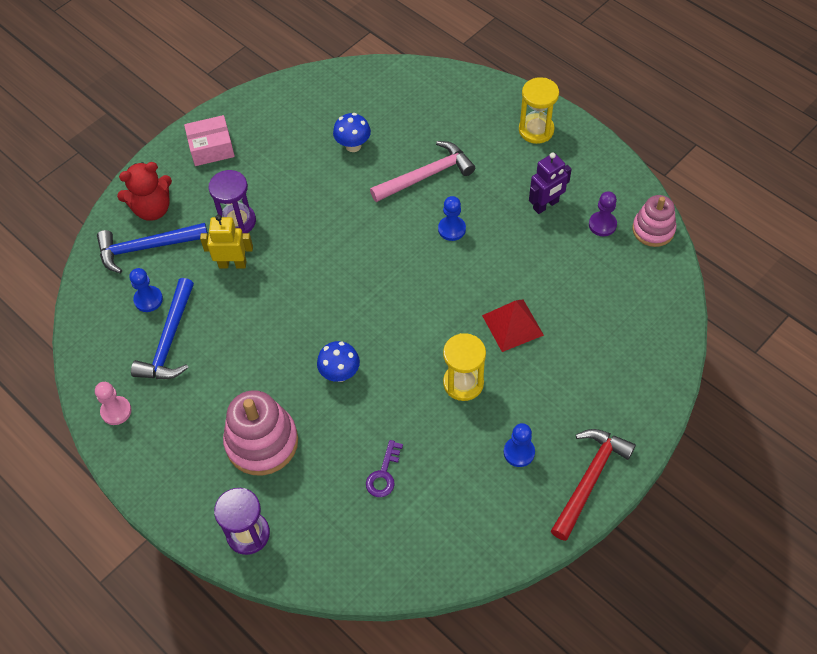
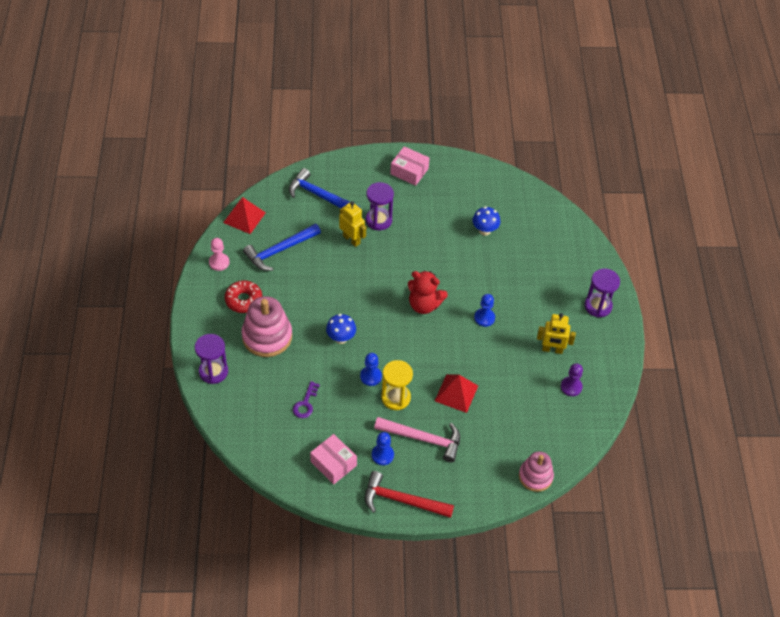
camera: 40 degrees right, 5 degrees down
red teddy bear [117,162,172,221] -> red teddy bear moved to [408,271,448,314]
blue pawn [129,268,163,312] -> blue pawn moved to [360,353,382,386]
purple key [366,440,403,497] -> purple key turned 45 degrees counterclockwise [293,381,320,418]
pink hammer [370,141,475,202] -> pink hammer moved to [374,417,460,462]
yellow hourglass [519,77,559,144] -> purple hourglass [584,269,620,317]
purple robot [529,152,572,214] -> yellow robot [537,313,576,354]
red hammer [551,429,636,541] -> red hammer turned 150 degrees counterclockwise [365,471,454,518]
pink stacking toy [632,195,676,247] -> pink stacking toy moved to [519,451,554,492]
none -> red pyramid [223,197,266,234]
none -> red donut [225,281,262,313]
none -> pink box [310,434,357,484]

